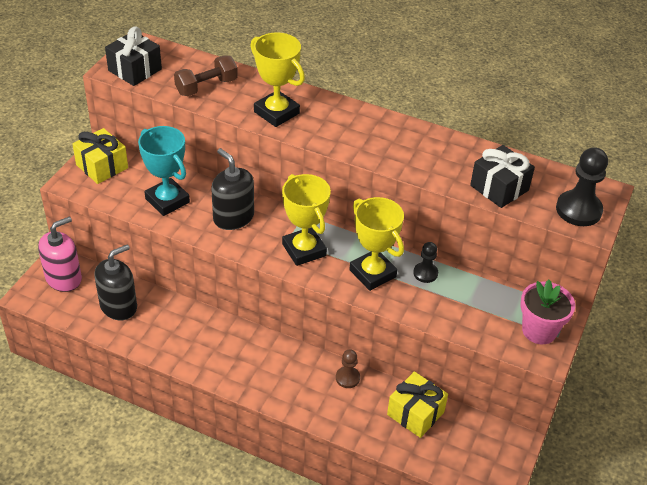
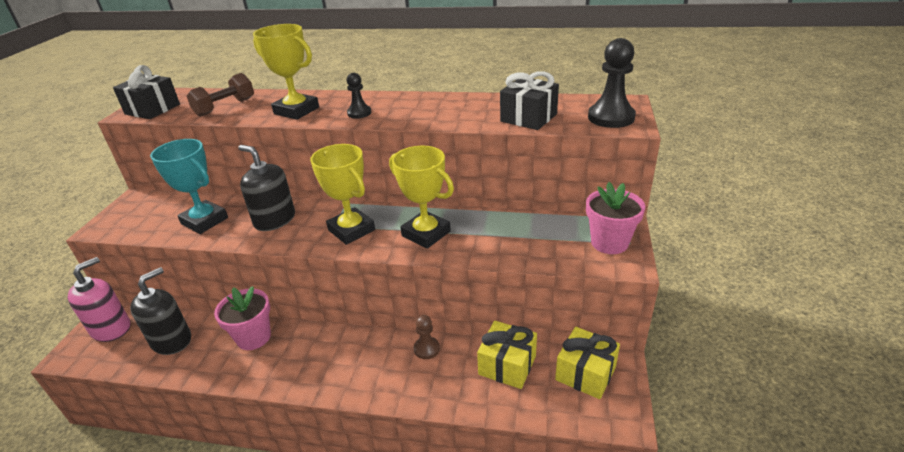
camera: 10 degrees left, 10 degrees down
yellow gift [72,128,128,184] -> yellow gift moved to [555,327,620,399]
black pawn [413,242,438,283] -> black pawn moved to [346,73,371,119]
none -> pink flower pot [214,286,271,350]

